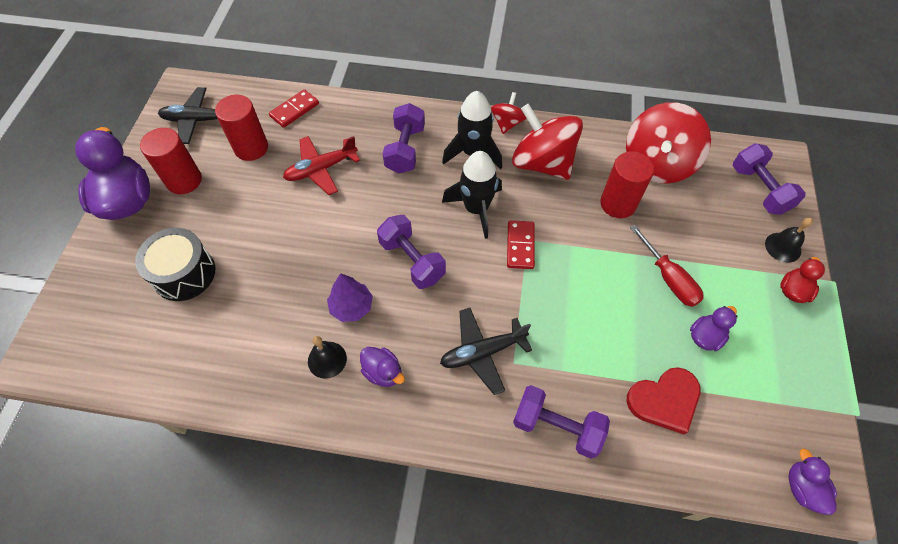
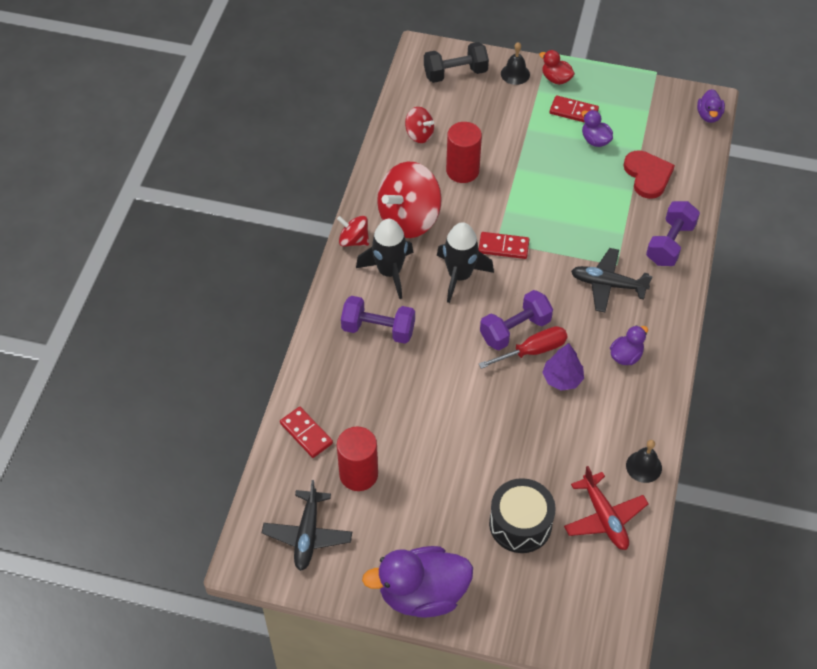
camera: 85 degrees left, 5 degrees down
red cylinder [140,128,202,194] -> none
red plane [283,136,360,195] -> red plane moved to [564,466,649,550]
black bell [308,336,347,379] -> black bell moved to [626,440,662,483]
black plane [440,308,532,395] -> black plane turned 120 degrees clockwise [571,248,653,312]
red spinning top [626,102,711,184] -> red spinning top [405,107,434,143], size x0.51
red screwdriver [630,225,704,307] -> red screwdriver moved to [479,326,568,369]
purple dumbbell [733,143,806,215] -> black dumbbell [424,42,489,83]
purple duck [789,449,837,515] -> purple duck turned 75 degrees counterclockwise [697,89,725,123]
none -> red domino [550,95,599,123]

